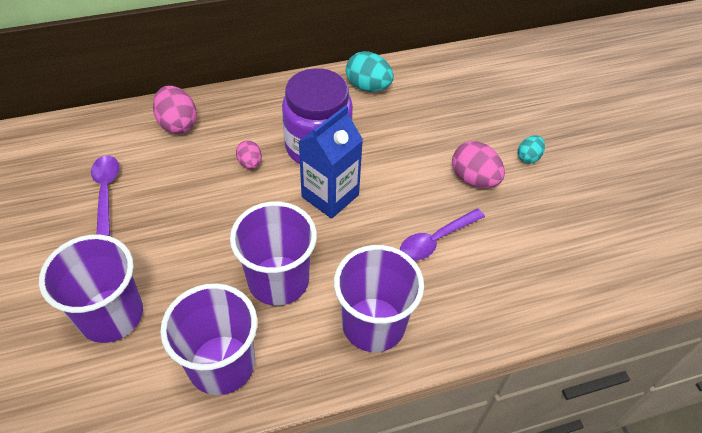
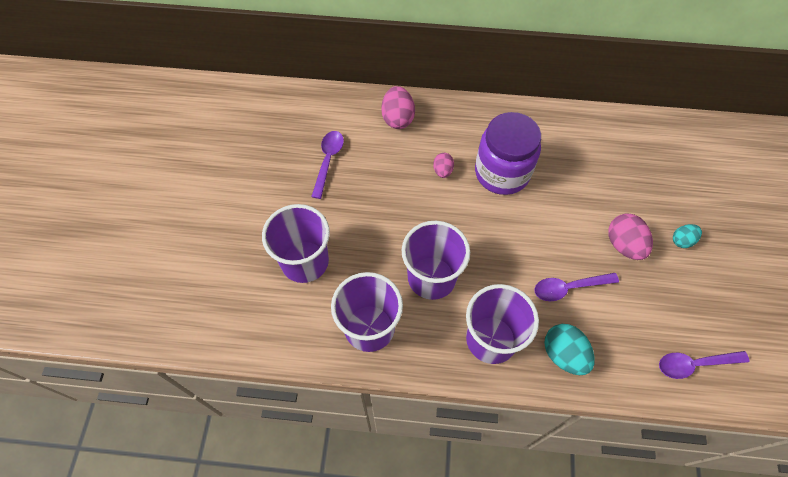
camera: 25 degrees right, 10 degrees up
blue carton [298,105,363,219] -> none
turquoise egg [346,51,393,92] -> turquoise egg moved to [544,324,595,375]
none -> purple spoon [659,351,749,379]

